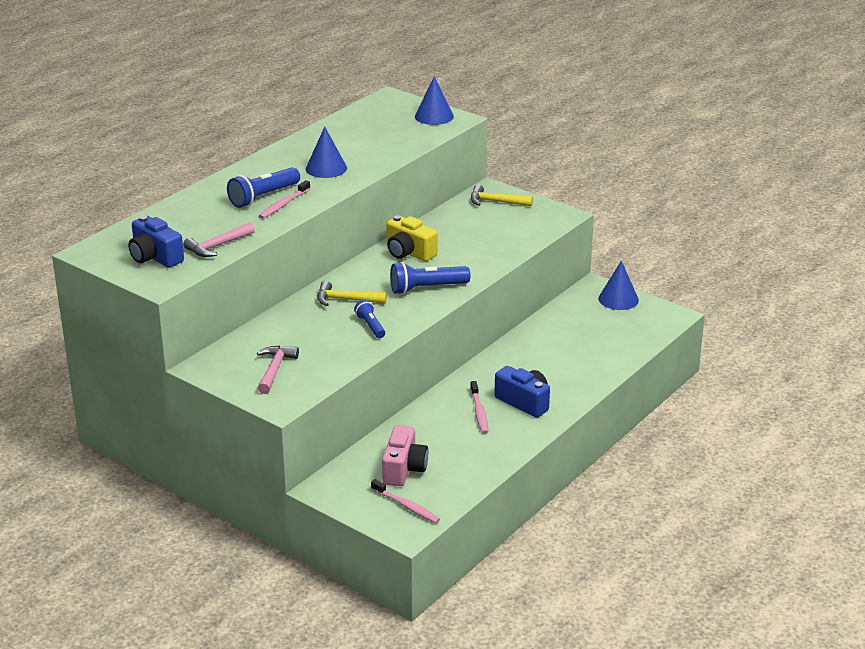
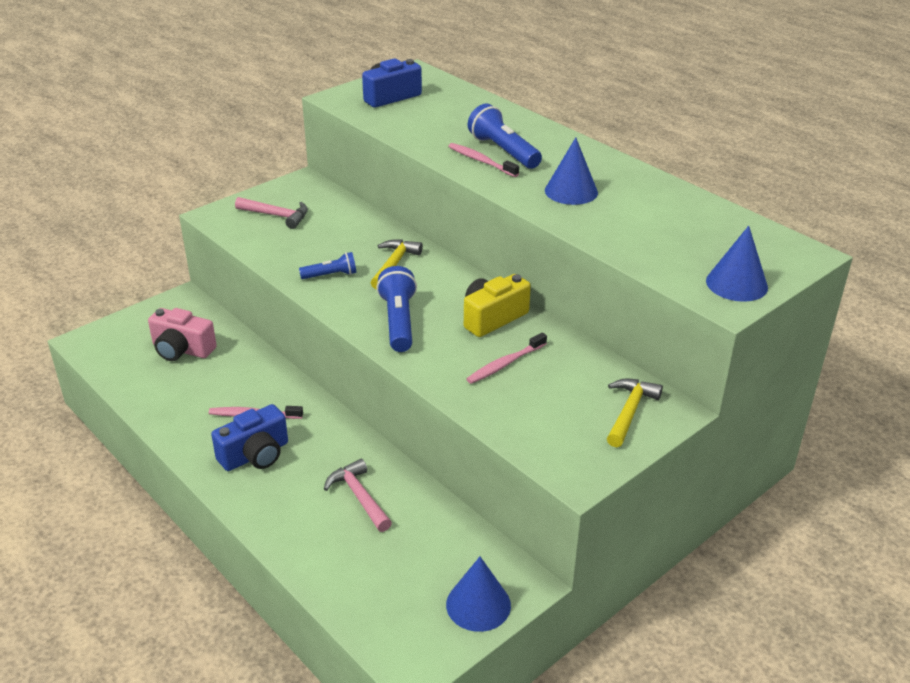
camera: 100 degrees right, 5 degrees up
pink hammer [183,222,255,257] -> pink hammer moved to [324,459,392,532]
pink toothbrush [371,479,440,523] -> pink toothbrush moved to [466,333,547,384]

